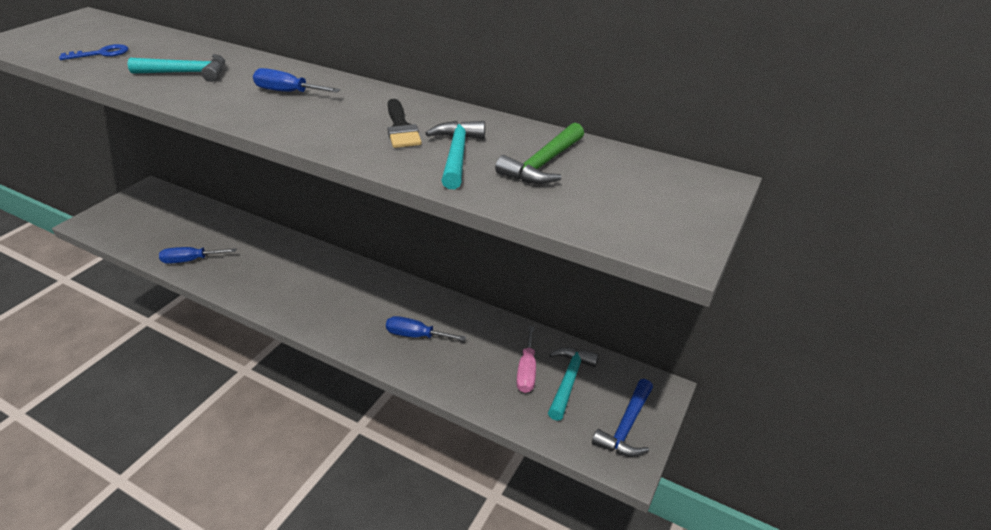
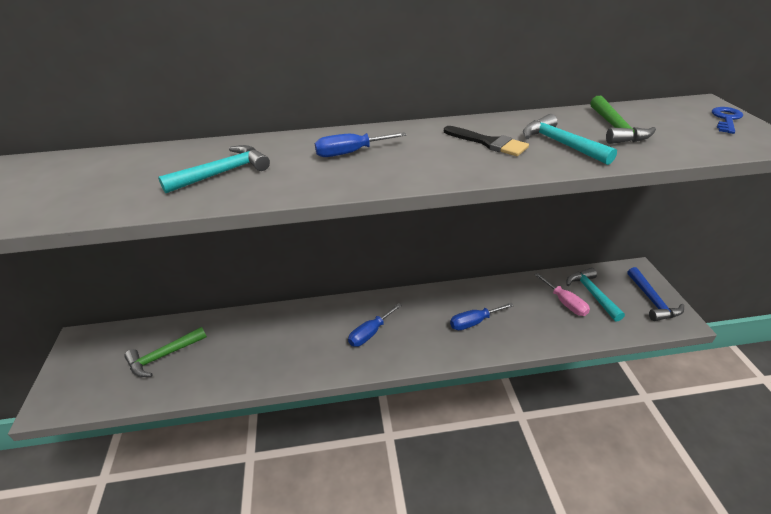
camera: 35 degrees left, 0 degrees up
blue key [59,44,129,60] -> blue key moved to [712,107,743,134]
blue screwdriver [159,247,236,264] -> blue screwdriver moved to [348,303,402,347]
none -> green hammer [124,327,207,377]

